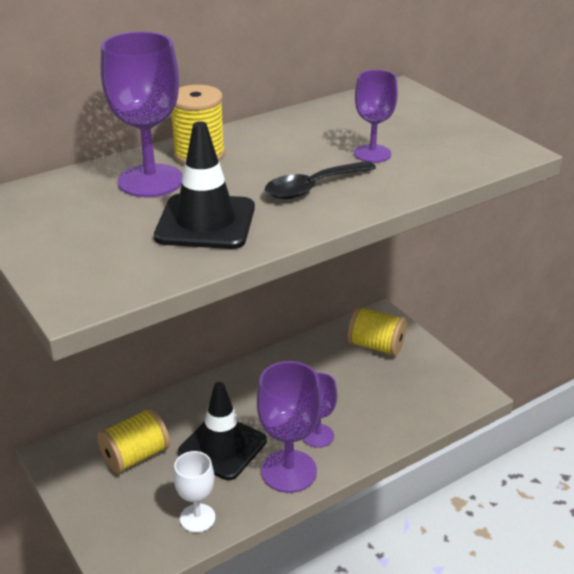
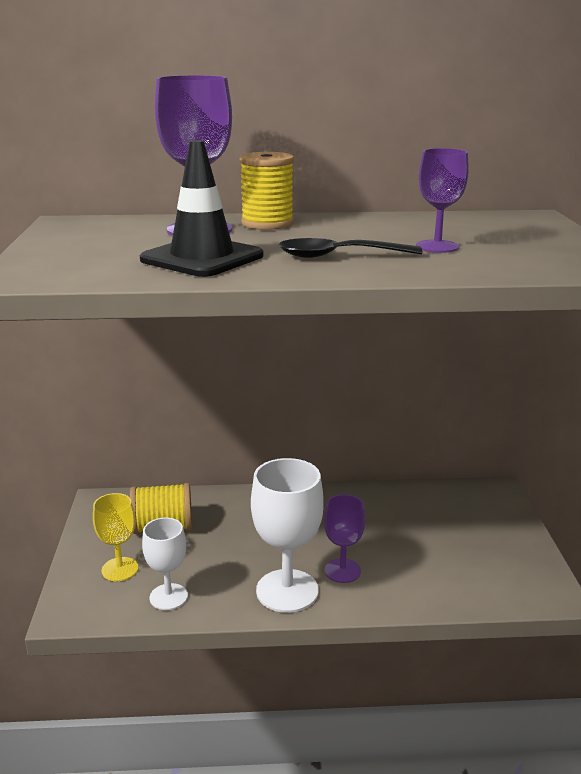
camera: 30 degrees right, 10 degrees down
black traffic cone [178,382,267,480] -> none
purple goblet [257,361,322,493] -> white goblet [251,458,324,613]
yellow spool [347,306,407,356] -> none
none -> yellow goblet [93,493,138,581]

